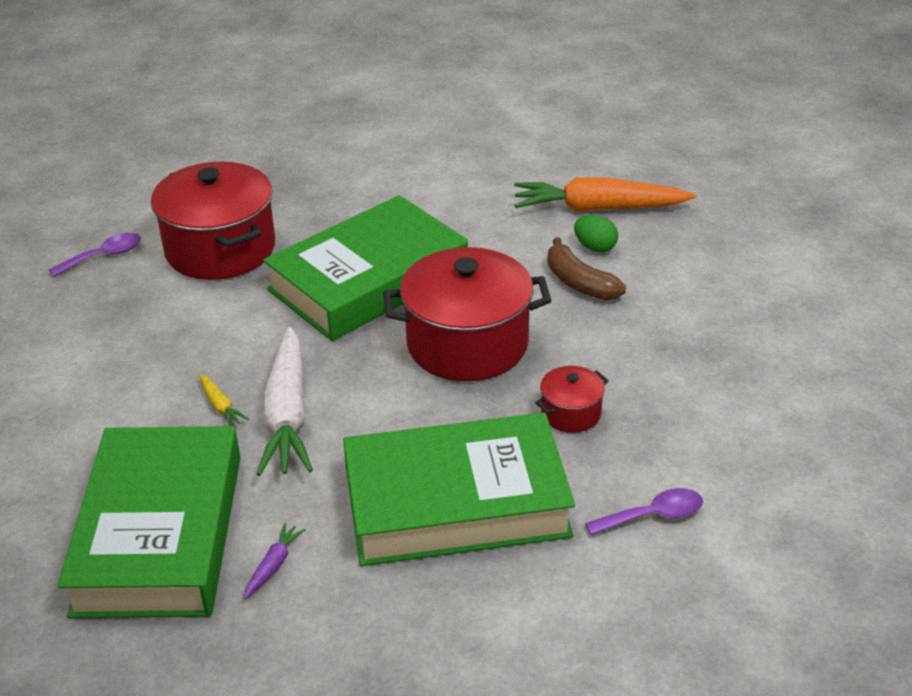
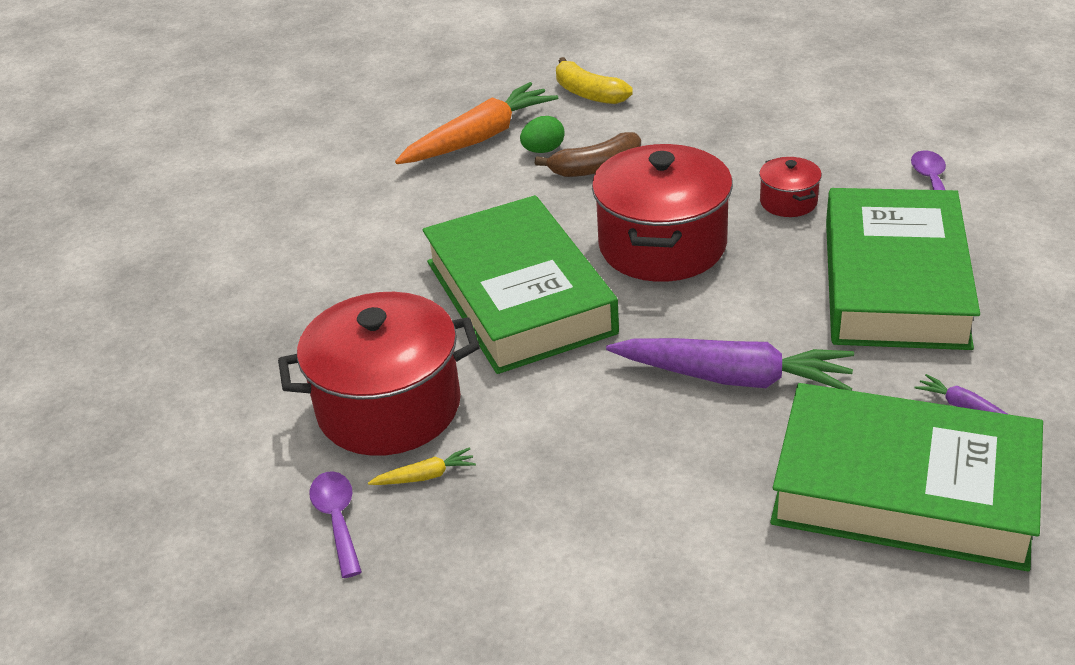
camera: 70 degrees left, 0 degrees up
yellow carrot [199,374,249,426] -> yellow carrot moved to [368,447,476,485]
white carrot [257,327,313,476] -> purple carrot [606,338,854,391]
orange carrot [514,177,696,211] -> orange carrot turned 150 degrees counterclockwise [395,82,558,164]
none -> yellow banana [556,57,633,104]

